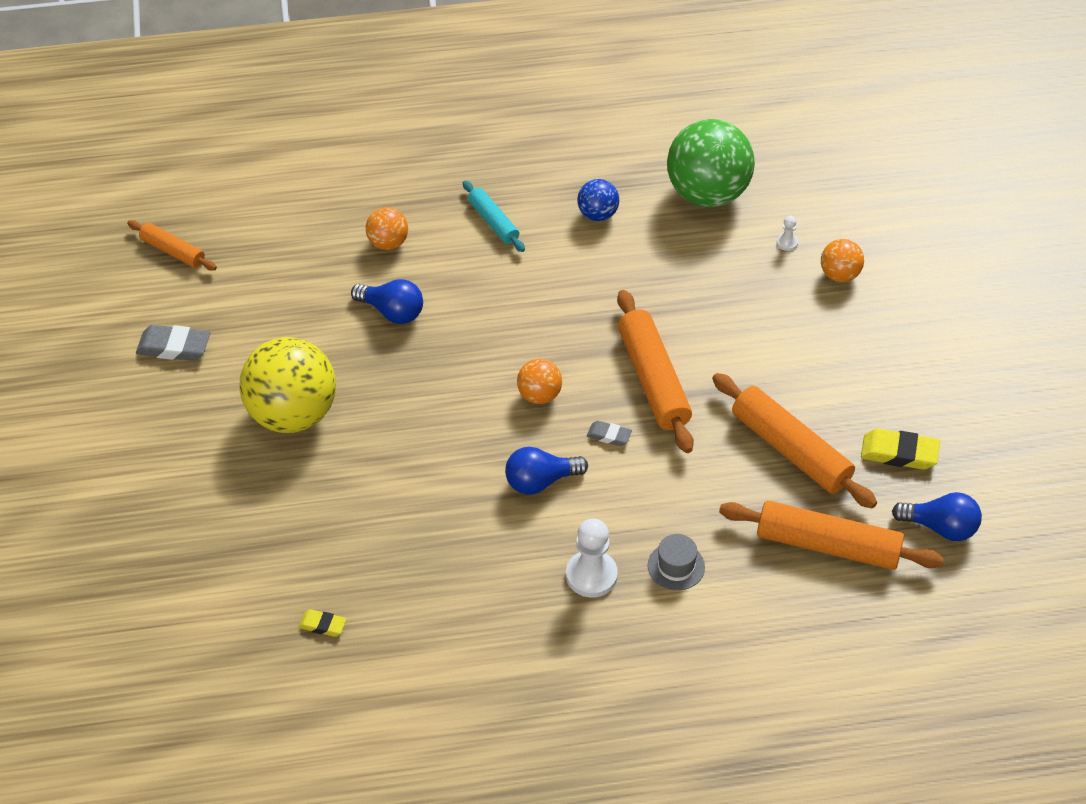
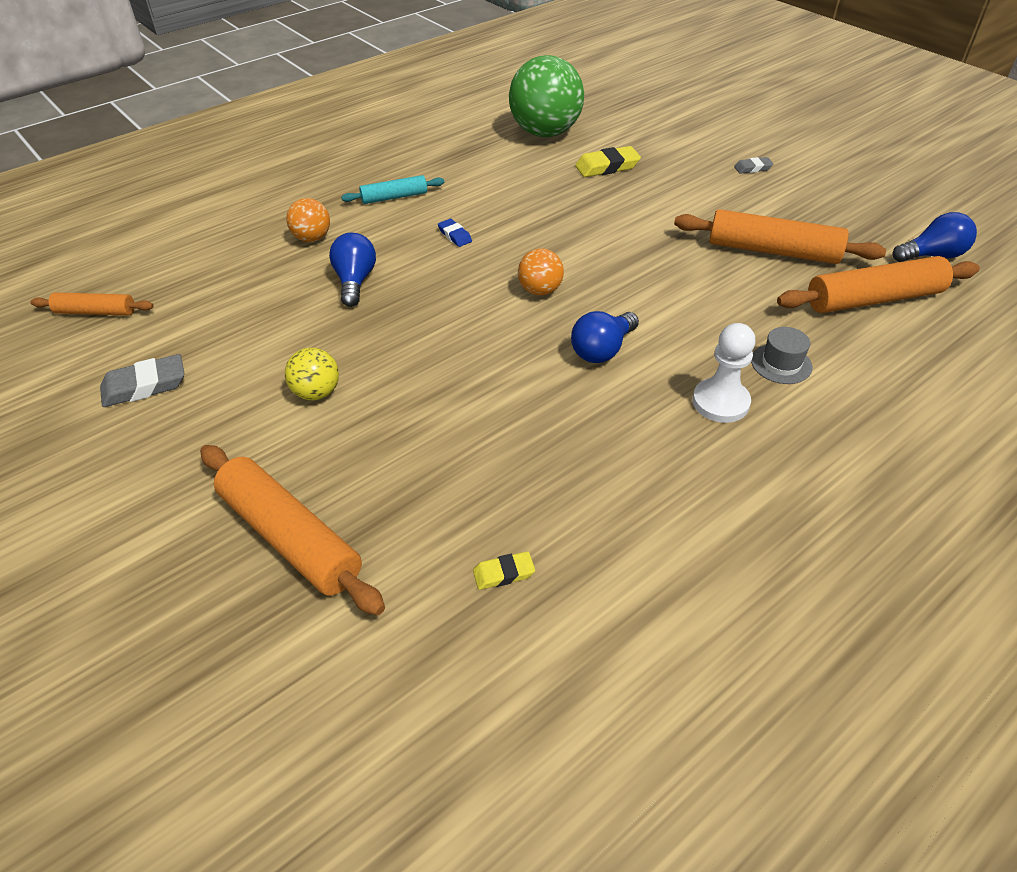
camera: 30 degrees left, 5 degrees down
yellow ball [240,337,336,433] -> yellow ball [285,348,339,400], size x0.48
blue light bulb [351,279,423,324] -> blue light bulb turned 90 degrees counterclockwise [329,233,376,307]
turquoise rolling pin [463,180,525,252] -> turquoise rolling pin turned 45 degrees counterclockwise [341,175,444,204]
blue ball [577,179,619,221] -> none
grey eraser [587,421,632,446] -> grey eraser moved to [734,157,773,174]
orange rolling pin [617,290,694,453] -> orange rolling pin moved to [200,445,385,615]
white pawn [776,216,798,251] -> none
orange ball [821,239,864,282] -> none
yellow eraser [861,429,940,470] -> yellow eraser moved to [575,146,641,177]
none -> blue eraser [438,219,472,247]

